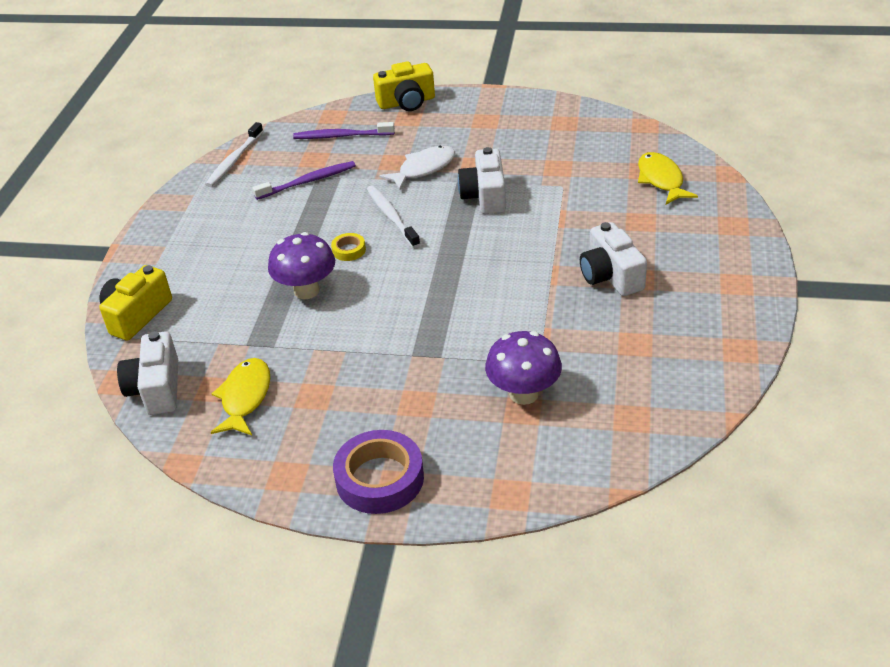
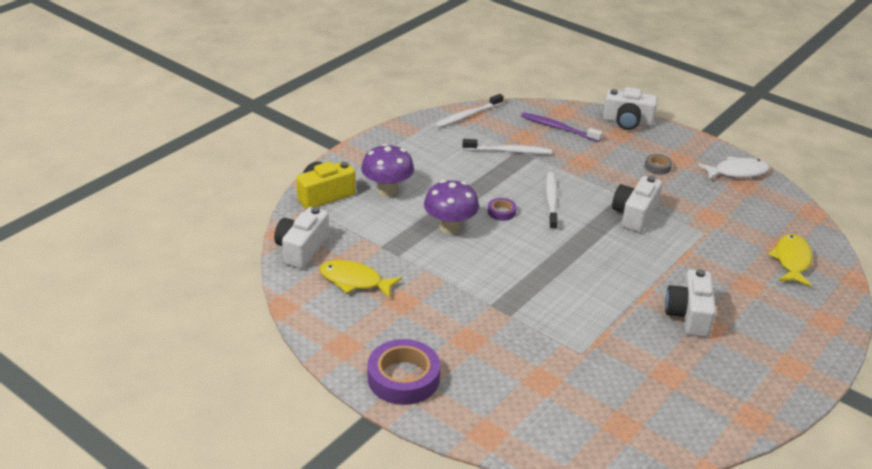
camera: 25 degrees right, 5 degrees down
yellow fish [211,358,270,435] -> yellow fish turned 105 degrees counterclockwise [319,260,402,298]
purple toothbrush [252,161,356,200] -> white toothbrush [462,139,552,154]
yellow tape [331,233,366,261] -> purple tape [488,198,516,221]
yellow camera [373,61,435,111] -> white camera [603,87,657,130]
white fish [379,145,455,190] -> white fish moved to [698,156,770,180]
purple mushroom [485,331,562,405] -> purple mushroom moved to [361,144,414,197]
none -> grey tape [645,154,672,175]

